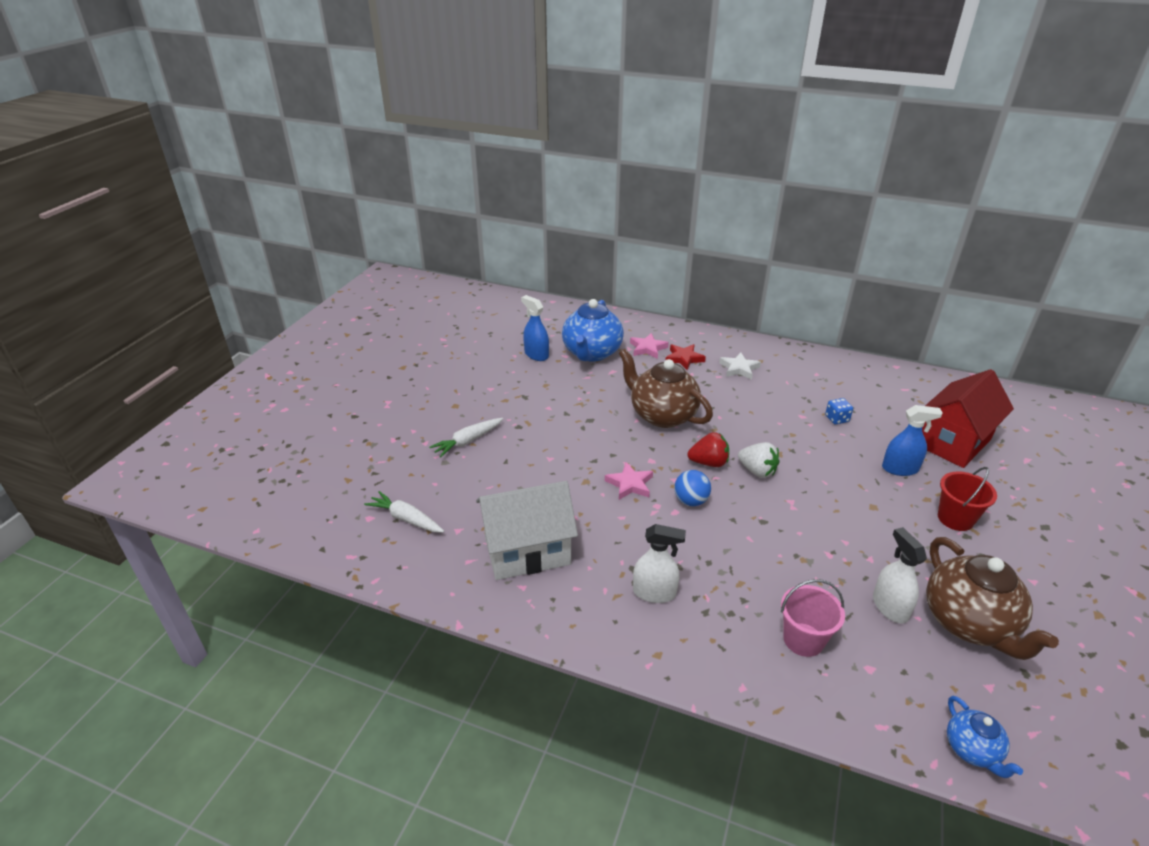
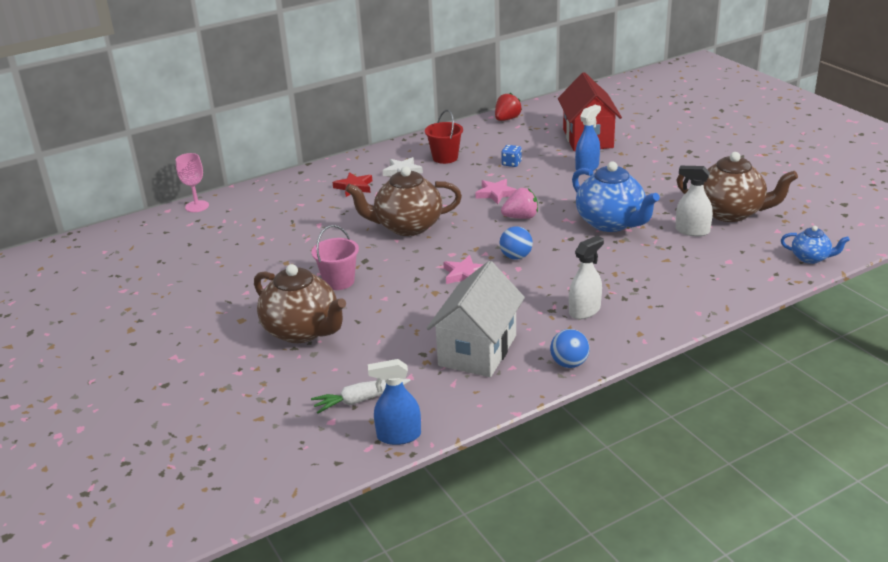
camera: 50 degrees left, 5 degrees down
white carrot [429,418,503,457] -> brown teapot [254,264,346,343]
blue spray bottle [521,295,549,361] -> blue spray bottle moved to [368,359,421,445]
blue teapot [562,299,624,362] -> blue teapot moved to [572,161,660,232]
pink star [630,333,669,359] -> pink star moved to [475,179,517,204]
red strawberry [688,432,729,467] -> red strawberry moved to [495,93,522,121]
white strawberry [738,442,780,478] -> pink strawberry [501,188,538,219]
pink bucket [781,579,845,657] -> pink bucket moved to [312,225,359,290]
red bucket [938,467,997,531] -> red bucket moved to [425,110,463,164]
none -> pink goblet [176,153,209,212]
none -> blue ball [550,329,589,368]

